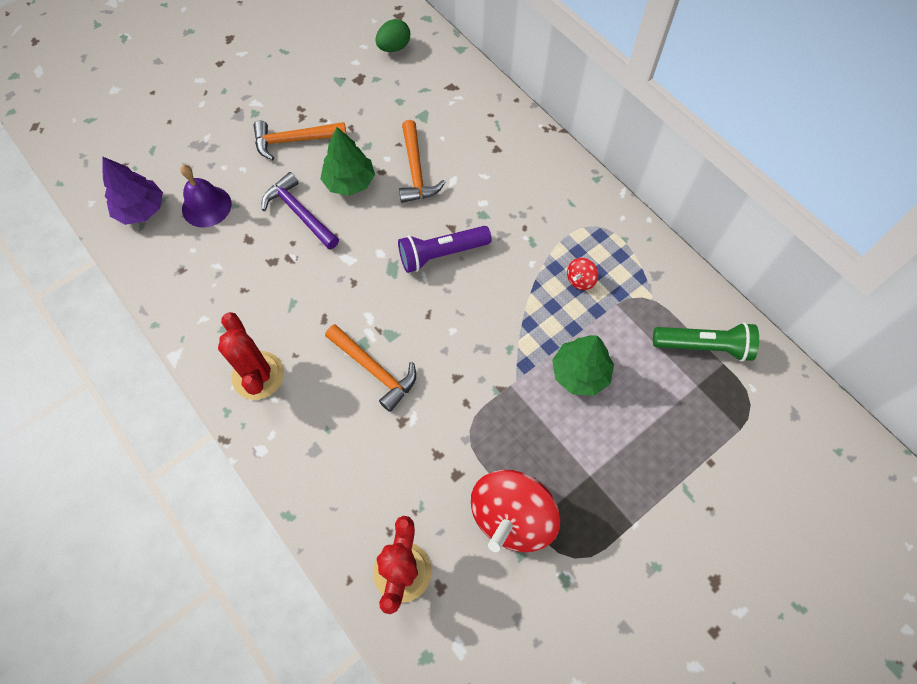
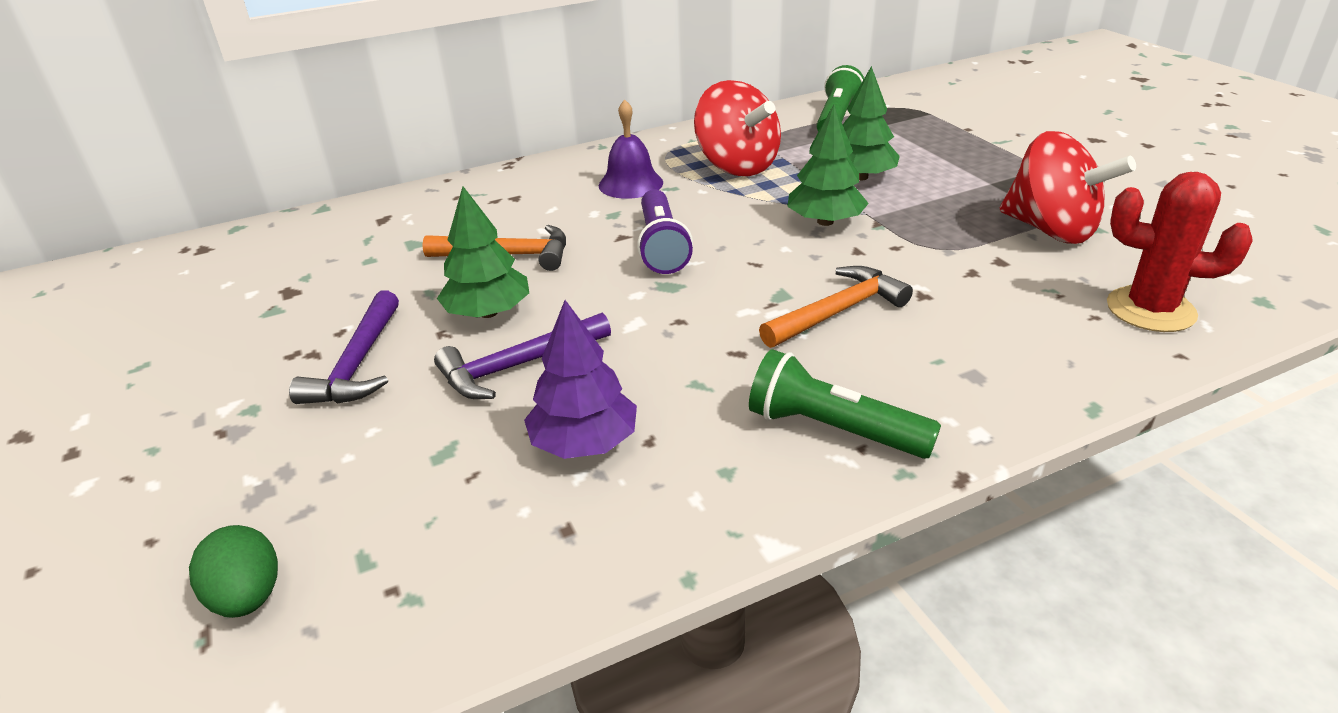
camera: 75 degrees left, 30 degrees down
purple tree [102,156,163,225] -> purple tree moved to [524,300,637,459]
purple bell [180,165,231,228] -> purple bell moved to [599,99,663,199]
red cactus [218,312,284,400] -> green flashlight [749,349,941,459]
orange hammer [254,121,347,160] -> purple hammer [289,291,399,404]
green egg [376,19,410,52] -> green egg moved to [189,525,278,618]
red spinning top [567,258,598,290] -> red spinning top [694,80,781,176], size x2.39
none -> green tree [787,105,869,226]

